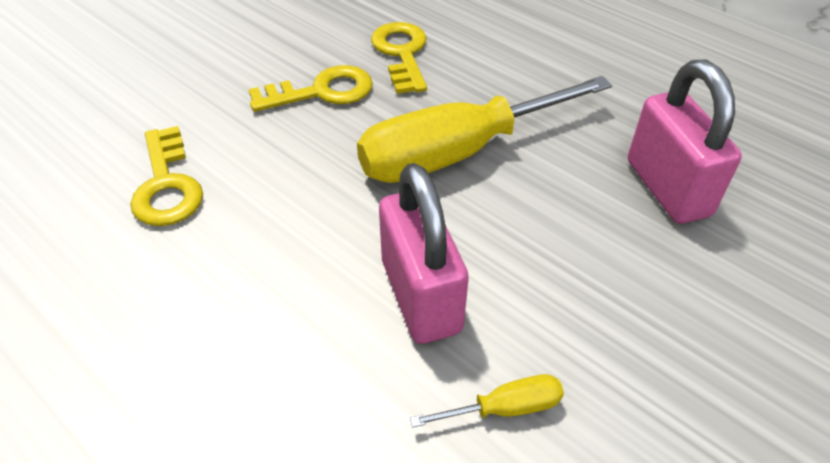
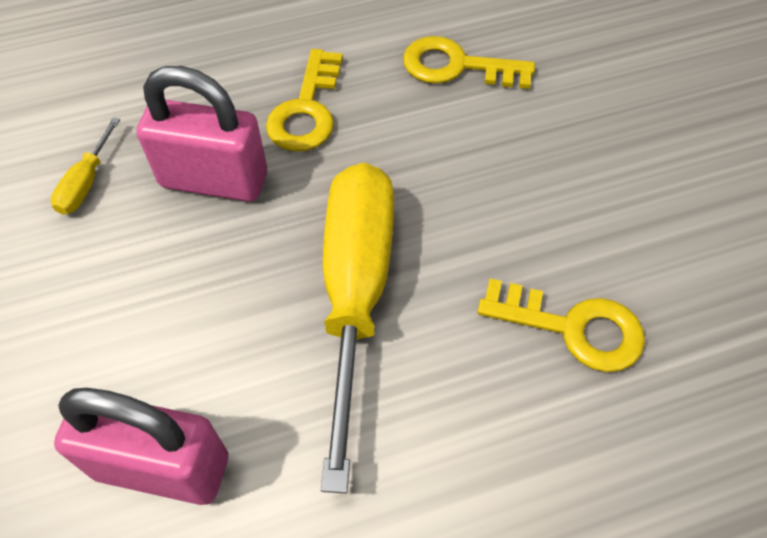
camera: 120 degrees right, 10 degrees up
yellow key [249,65,373,112] -> yellow key moved to [266,49,343,151]

